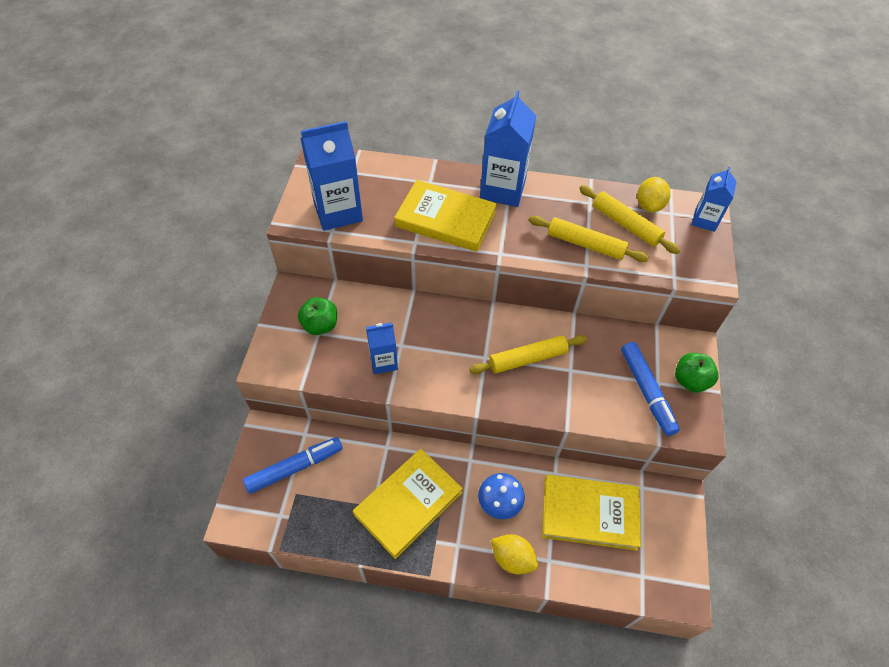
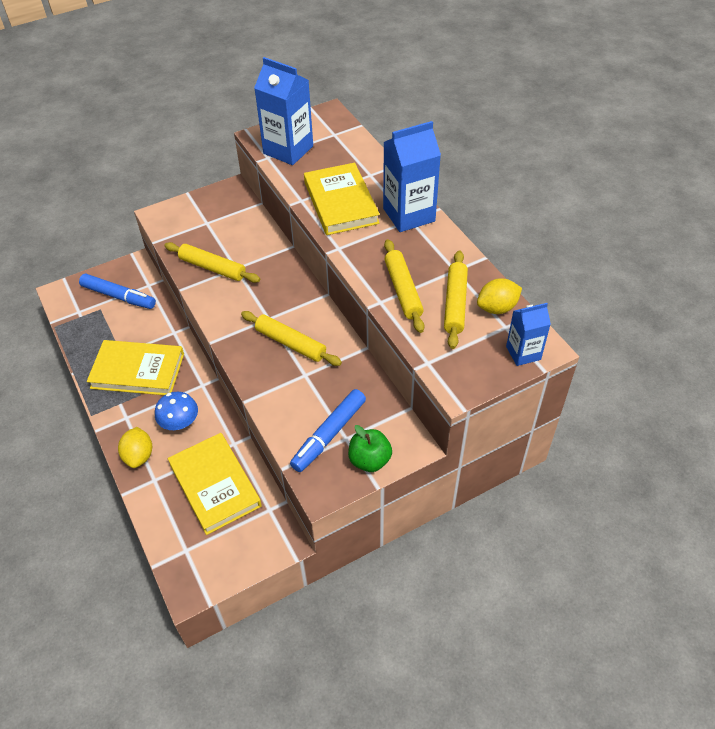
camera: 55 degrees right, 5 degrees down
green apple [298,297,337,335] -> none
blue carton [366,323,398,374] -> yellow rolling pin [164,242,260,283]

